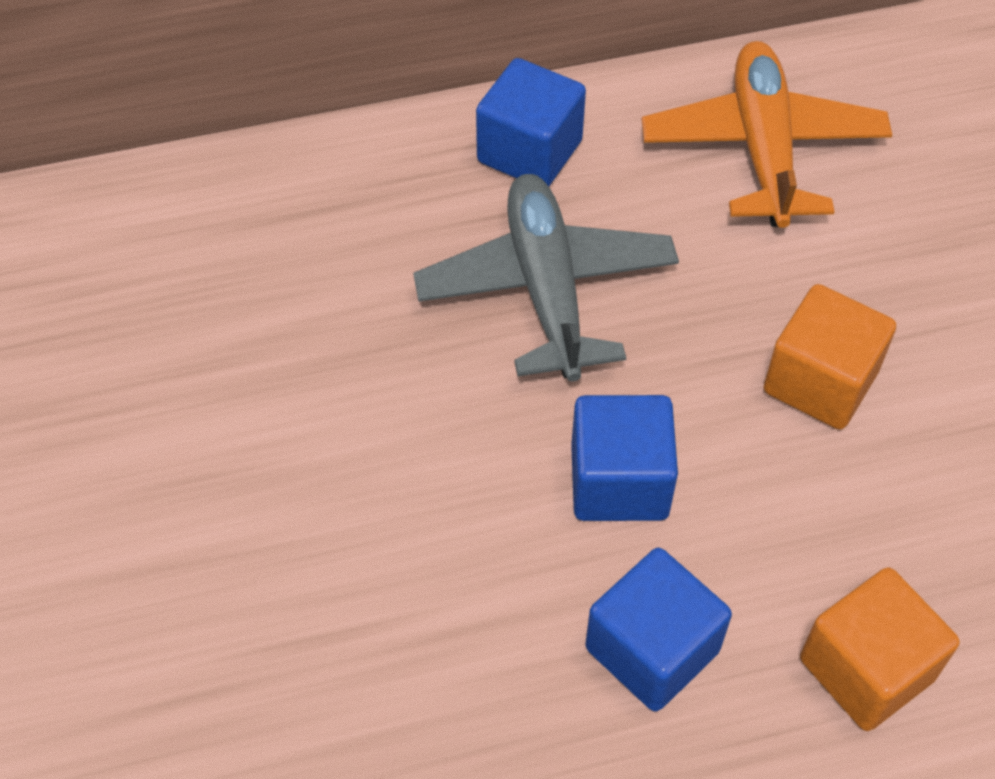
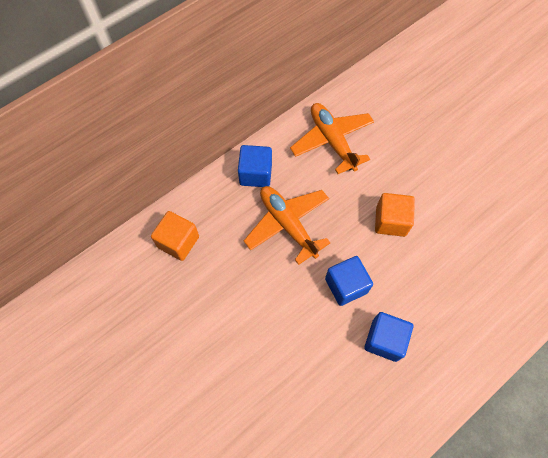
camera: 25 degrees left, 10 degrees up
grey plane [413,174,679,381] -> orange plane [244,186,330,265]
orange cube [800,567,960,731] -> orange cube moved to [151,211,199,261]

